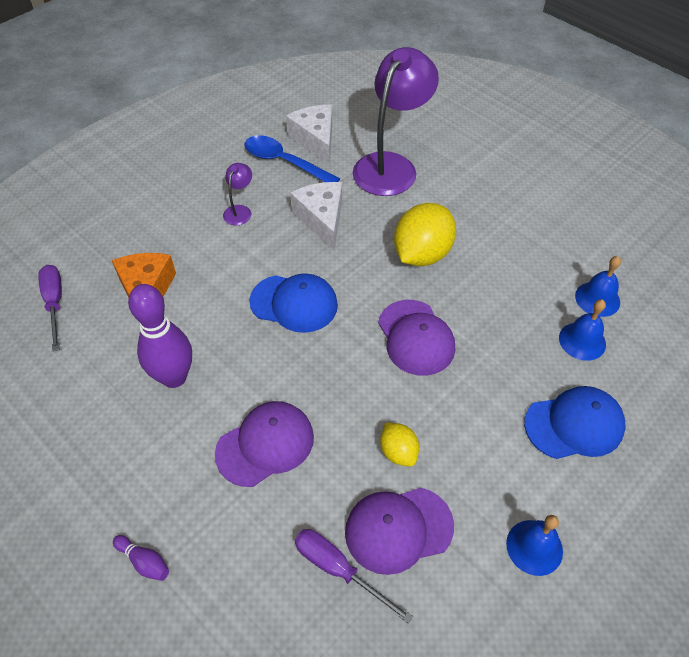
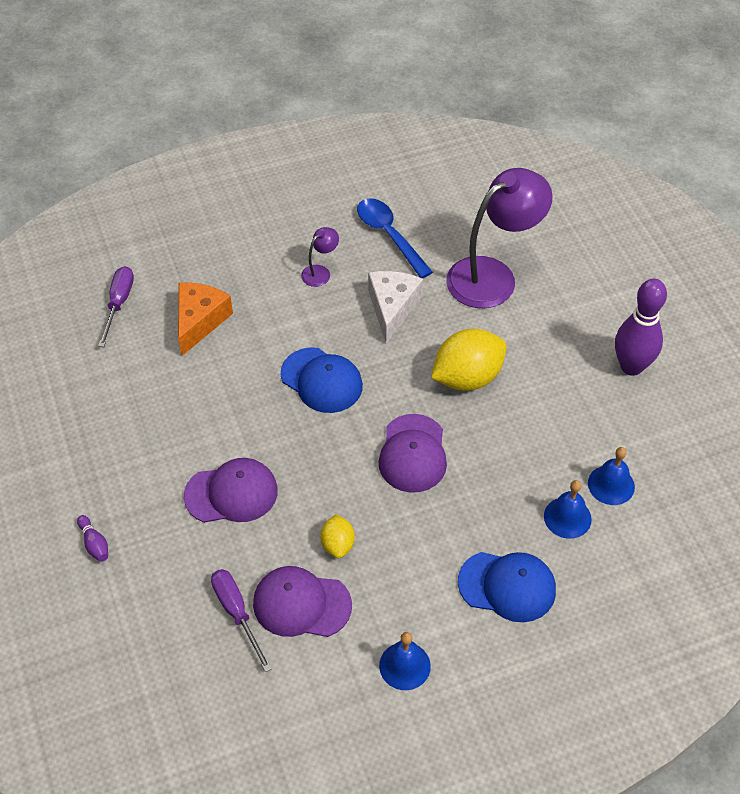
camera: 25 degrees right, 0 degrees up
purple bowling pin [128,284,192,388] -> purple bowling pin moved to [615,279,667,376]
white cheese [286,105,332,165] -> none

